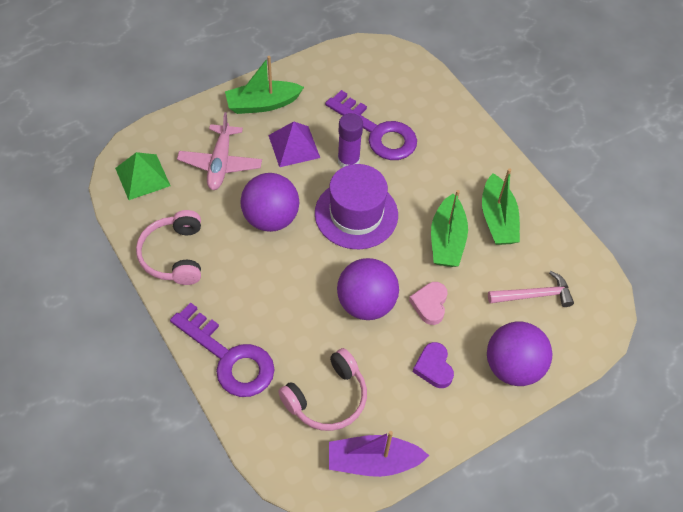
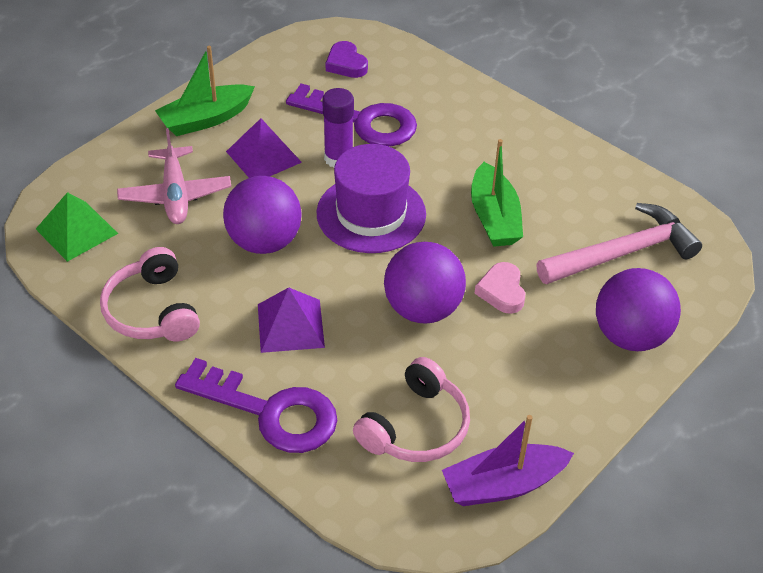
camera: 15 degrees left, 10 degrees down
purple heart [413,342,454,388] -> purple heart moved to [326,41,368,78]
green boat [482,168,520,245] -> none
pink hammer [488,271,574,307] -> pink hammer [536,203,702,284], size x1.55
none -> purple pyramid [258,287,325,353]

